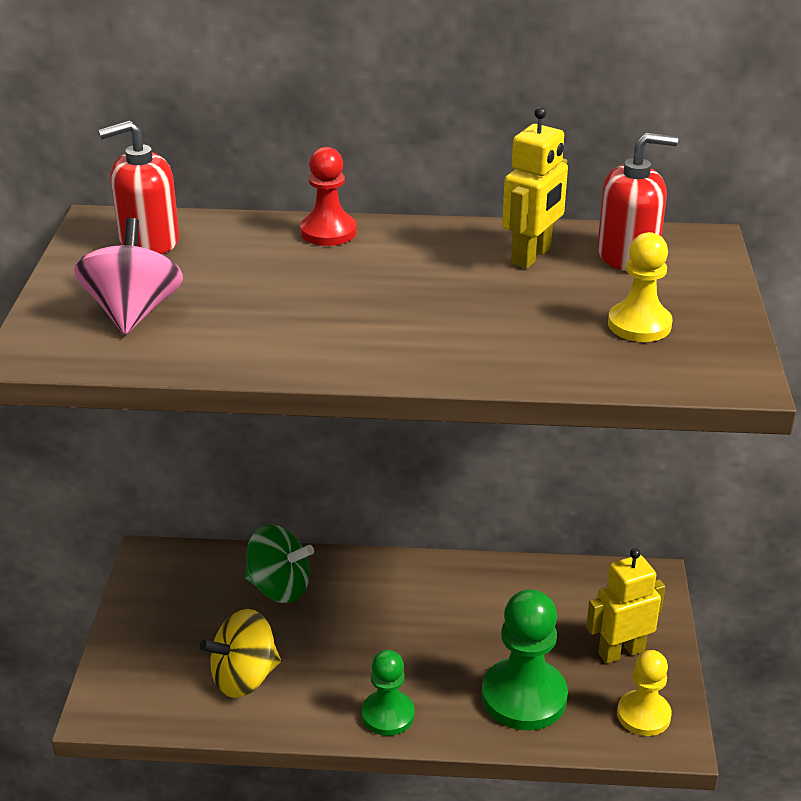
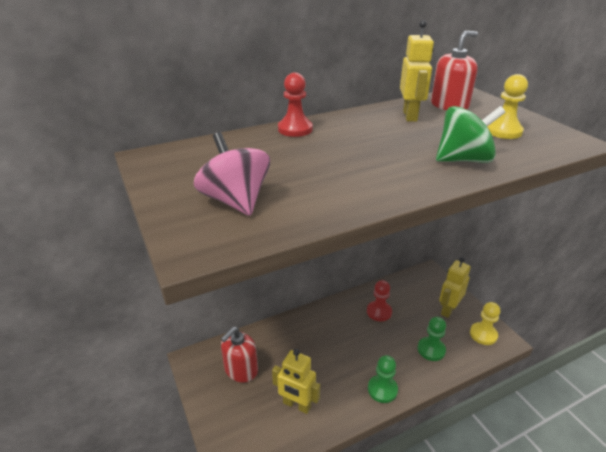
camera: 30 degrees left, 0 degrees up
red soap dispenser [98,121,179,254] -> red soap dispenser moved to [221,327,258,382]
yellow spinning top [200,609,281,698] -> yellow robot [272,349,320,414]
green spinning top [245,524,314,603] -> green spinning top moved to [436,106,505,163]
green pawn [482,589,568,730] -> green pawn [418,317,446,361], size x0.61
none -> red pawn [367,280,392,321]

